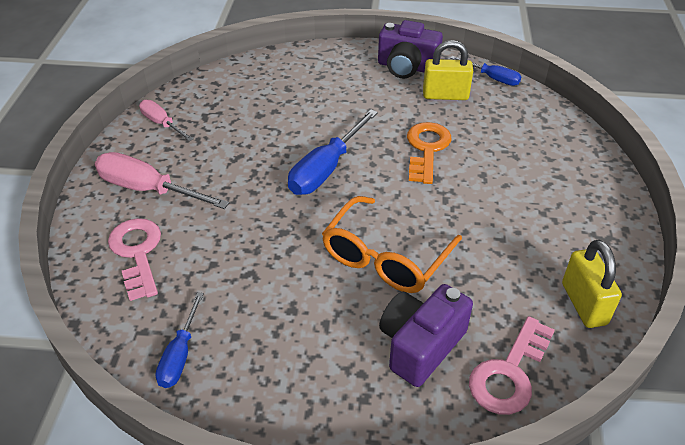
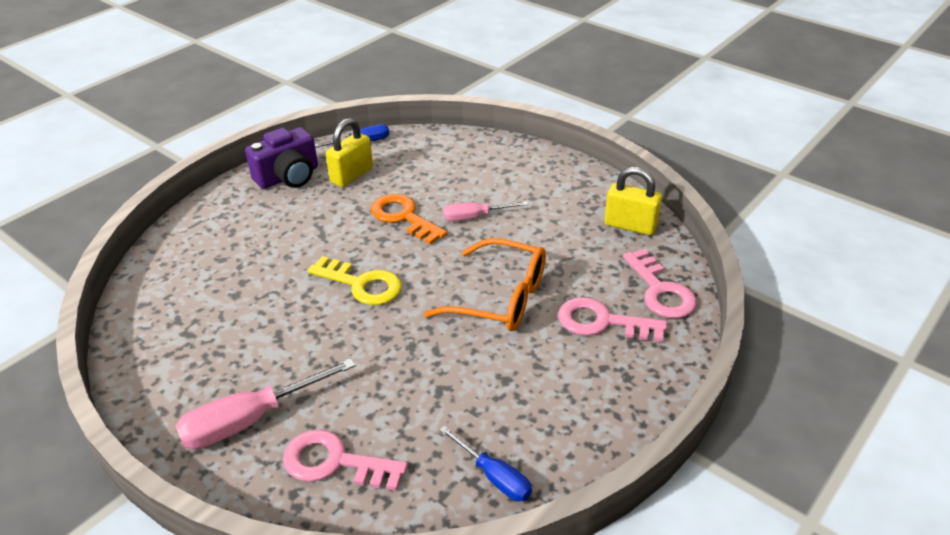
camera: 55 degrees left, 5 degrees down
pink screwdriver [139,100,194,141] -> pink screwdriver moved to [443,201,528,221]
blue screwdriver [288,109,378,195] -> yellow key [308,256,402,305]
orange glasses [322,196,462,293] -> orange glasses turned 45 degrees counterclockwise [424,238,546,331]
purple camera [379,284,473,387] -> pink key [558,297,667,342]

